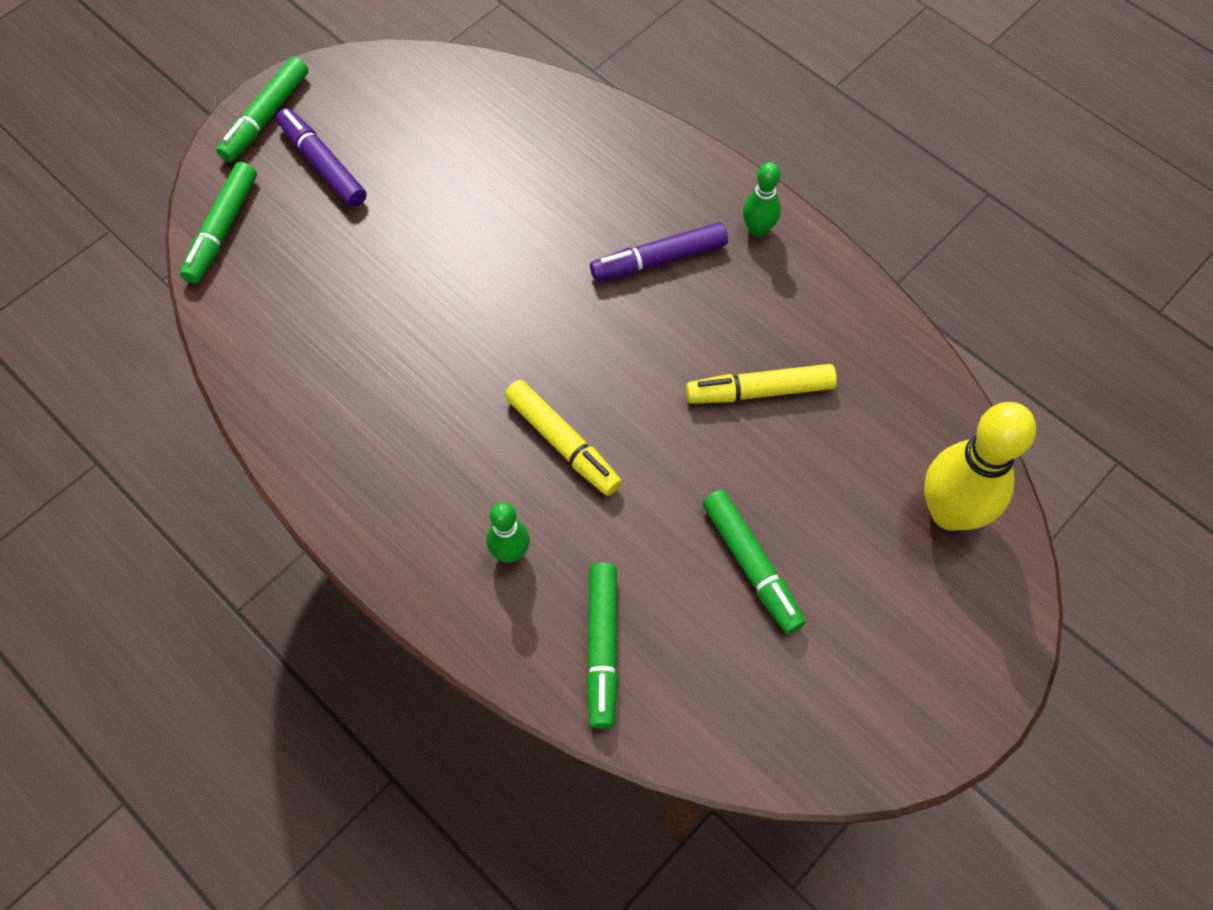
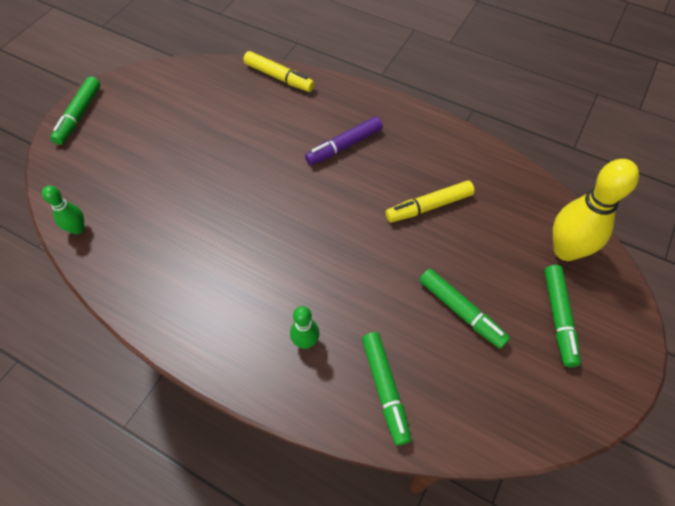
camera: 15 degrees left, 5 degrees down
green marker [180,162,257,284] -> green marker moved to [544,265,581,367]
purple marker [276,108,367,208] -> none
yellow marker [504,380,622,496] -> yellow marker moved to [243,51,315,92]
green bowling pin [743,162,781,237] -> green bowling pin moved to [42,186,84,234]

